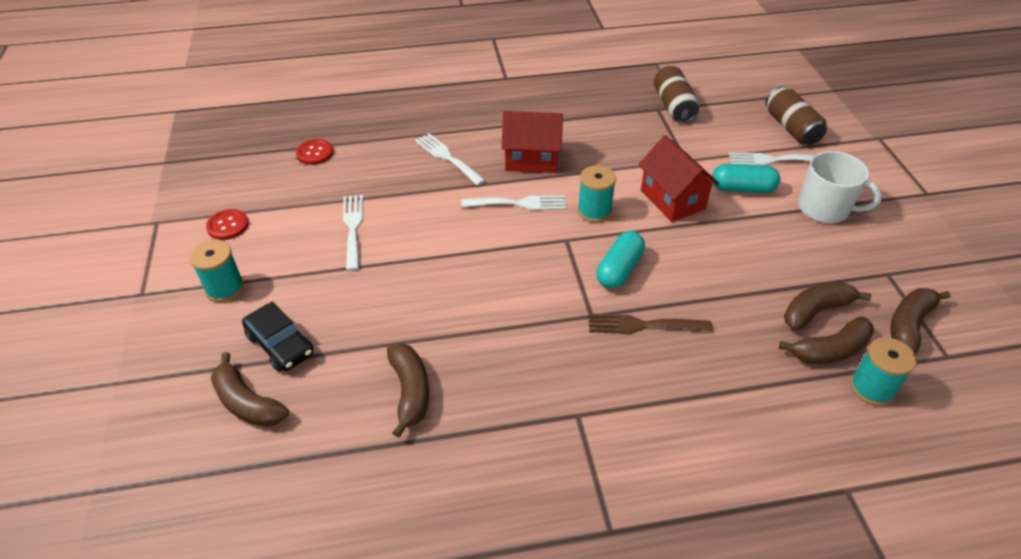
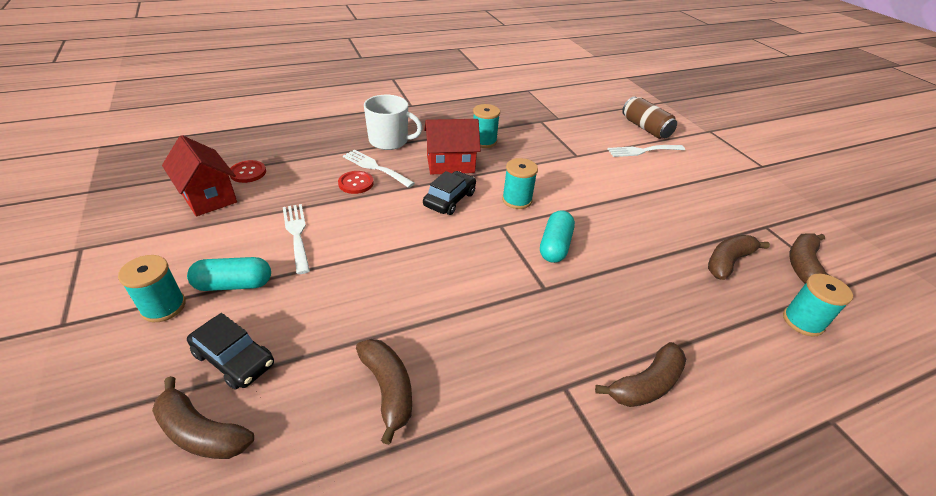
camera: 15 degrees left, 5 degrees down
red button [206,209,249,240] -> red button moved to [338,171,374,194]
white fork [461,195,566,210] -> black car [423,171,476,215]
brown fork [589,314,712,334] -> none
red house [638,135,719,222] -> red house moved to [162,135,237,216]
brown can [654,66,699,123] -> none
turquoise capsule [712,164,781,193] -> turquoise capsule moved to [187,257,271,291]
brown banana [779,316,874,364] -> brown banana moved to [595,342,686,407]
white mug [798,151,882,223] -> white mug moved to [364,95,422,150]
none -> turquoise spool [473,104,500,148]

